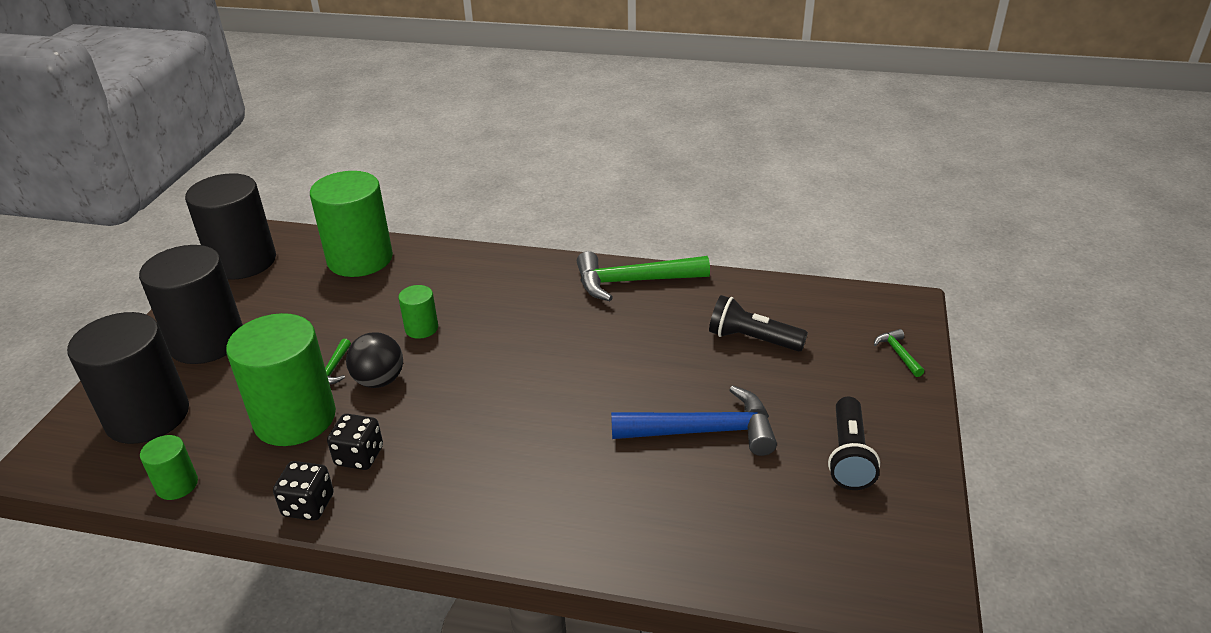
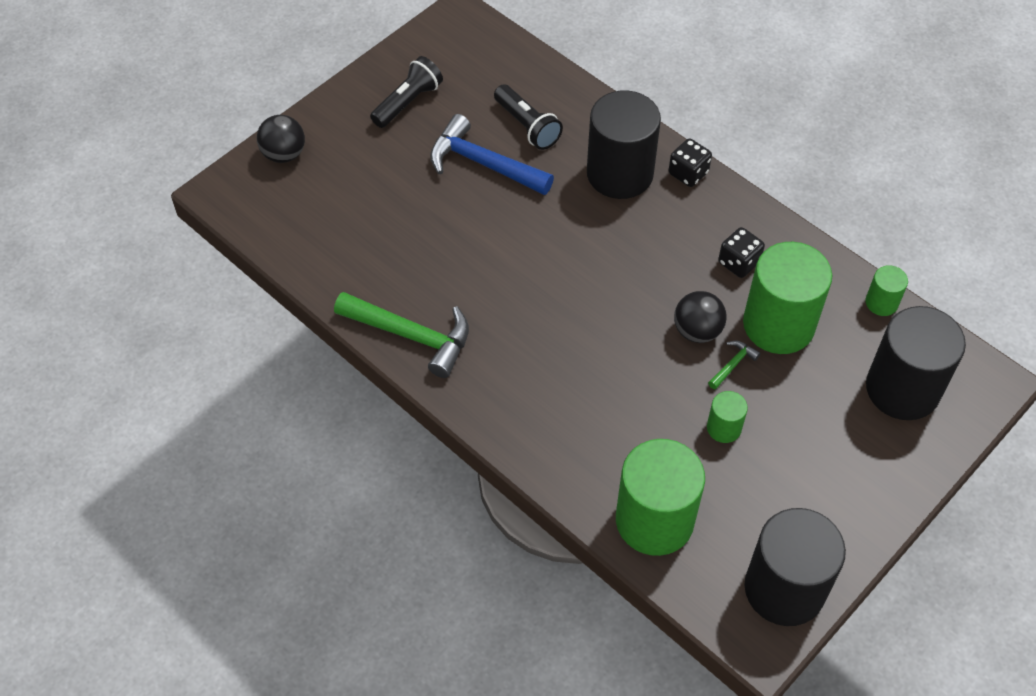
camera: 150 degrees left, 20 degrees up
black cylinder [139,245,243,364] -> black cylinder moved to [587,90,661,199]
black dice [273,461,334,521] -> black dice moved to [669,138,712,187]
green cylinder [398,285,438,339] -> green cylinder moved to [707,391,748,443]
black flashlight [709,295,808,352] -> black flashlight moved to [494,84,563,150]
green hammer [874,329,924,377] -> black ball [257,115,305,163]

